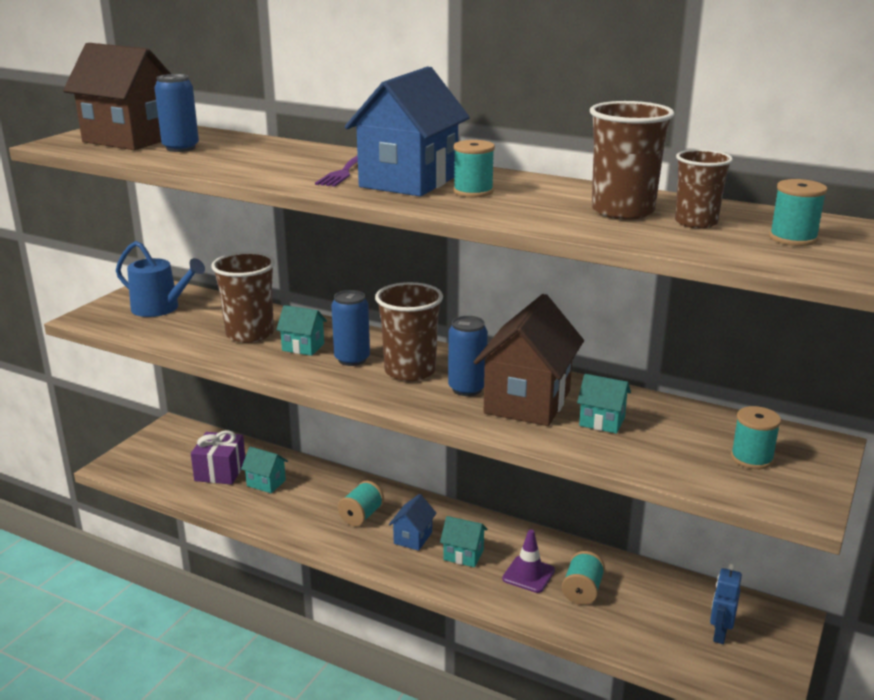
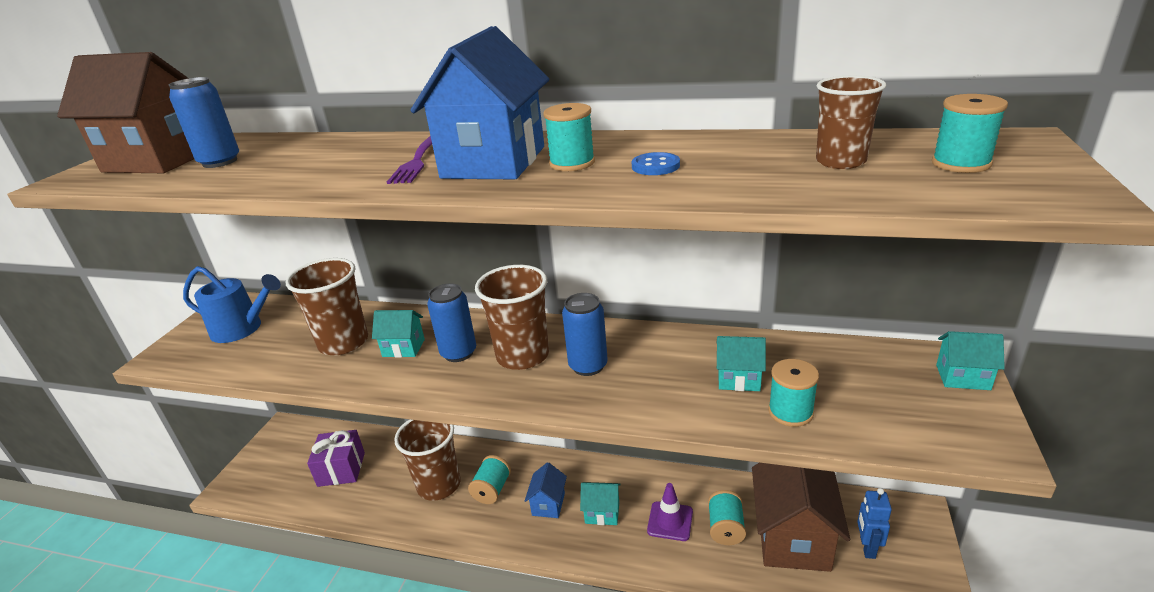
camera: 10 degrees left, 5 degrees up
turquoise house [241,447,288,493] -> turquoise house moved to [936,331,1005,390]
brown house [474,294,584,426] -> brown house moved to [752,463,850,572]
brown cup [590,101,675,220] -> brown cup moved to [394,419,461,501]
turquoise spool [731,406,781,469] -> turquoise spool moved to [768,359,819,427]
none -> blue button [632,152,680,175]

